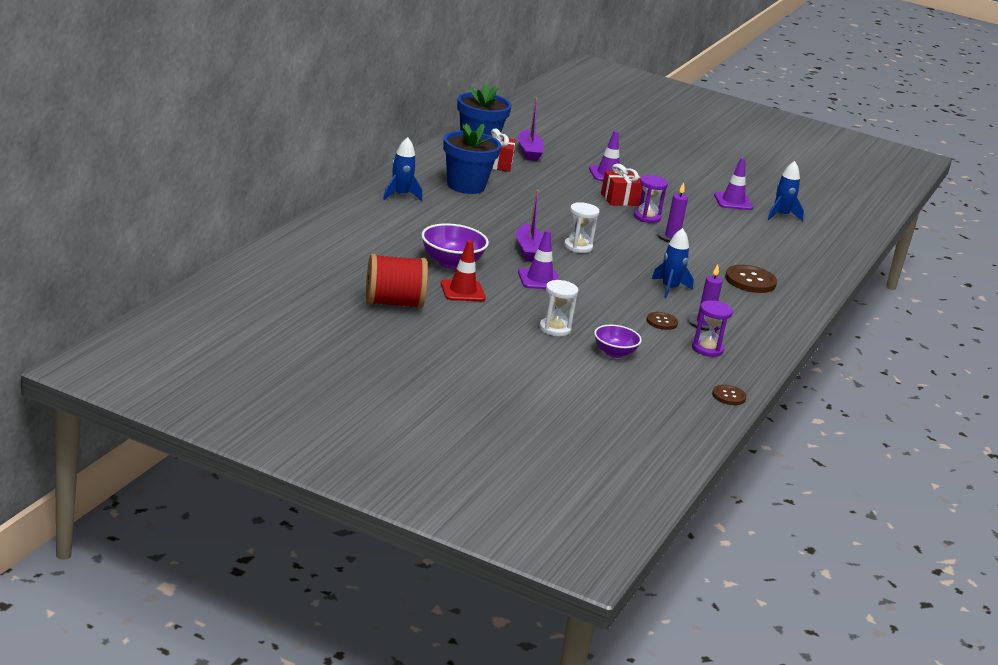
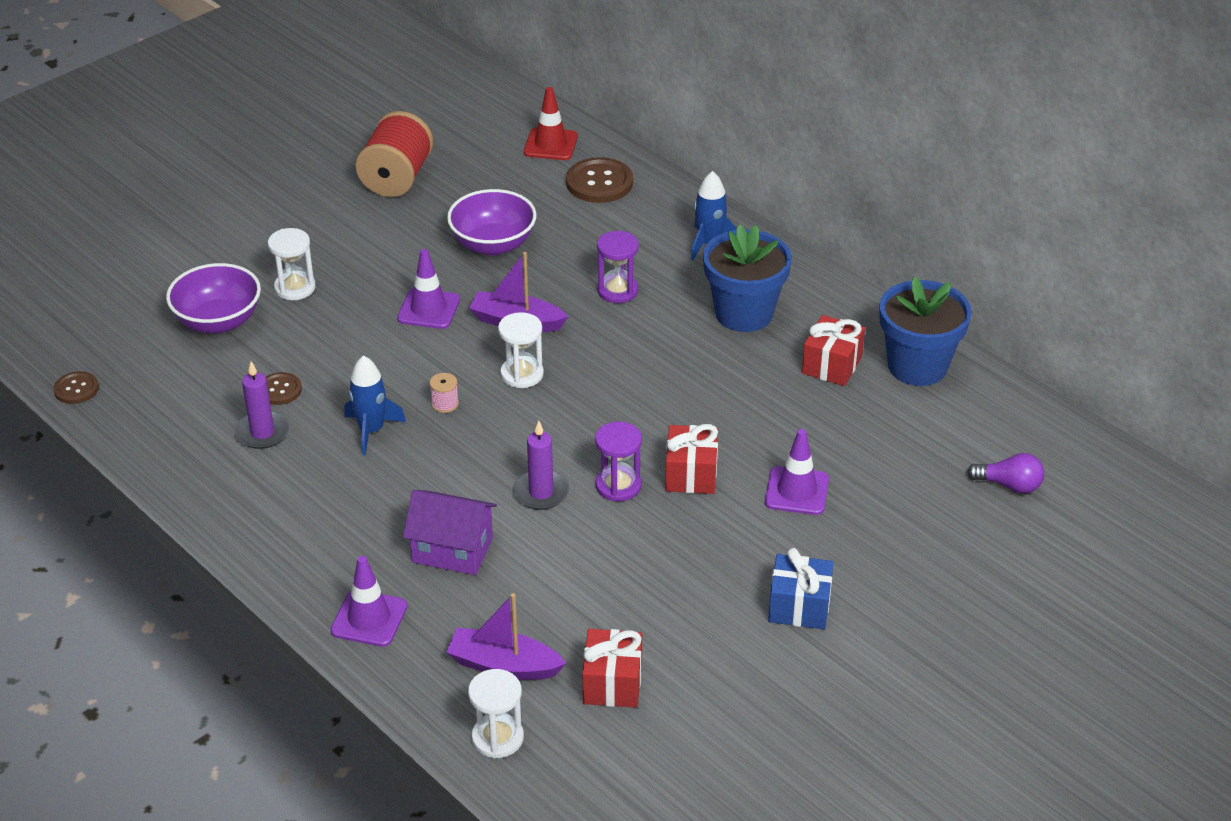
camera: 115 degrees right, 15 degrees up
red traffic cone [441,240,486,301] -> red traffic cone moved to [524,87,578,160]
purple boat [518,98,544,161] -> purple boat moved to [446,593,566,680]
purple bowl [594,325,642,358] -> purple bowl [166,263,261,333], size x1.52
purple hourglass [692,300,733,357] -> purple hourglass moved to [597,231,639,303]
purple traffic cone [714,158,753,210] -> purple traffic cone moved to [330,556,407,647]
brown button [725,265,777,293] -> brown button moved to [566,157,633,203]
blue rocket [768,161,804,221] -> red gift [582,629,642,708]
none -> purple house [403,490,497,575]
none -> pink spool [429,373,459,413]
none -> white hourglass [468,669,524,758]
none -> blue gift [768,548,834,629]
none -> purple light bulb [967,453,1044,494]

